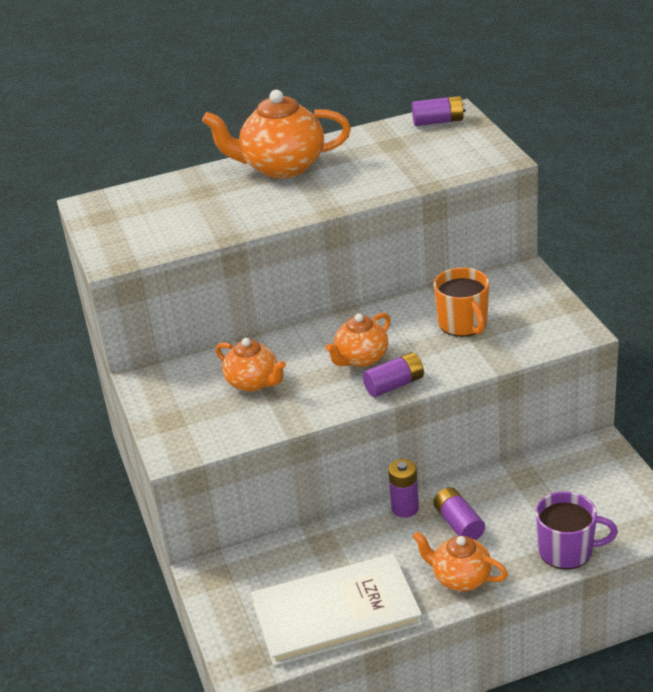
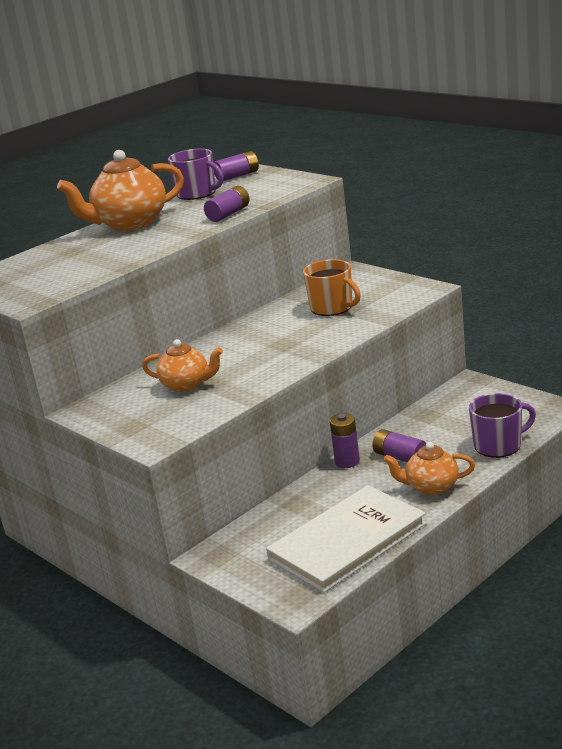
camera: 25 degrees left, 10 degrees down
orange teapot [325,313,391,367] -> none
purple battery [363,352,424,397] -> purple battery moved to [204,186,249,222]
none -> purple mug [168,149,224,200]

